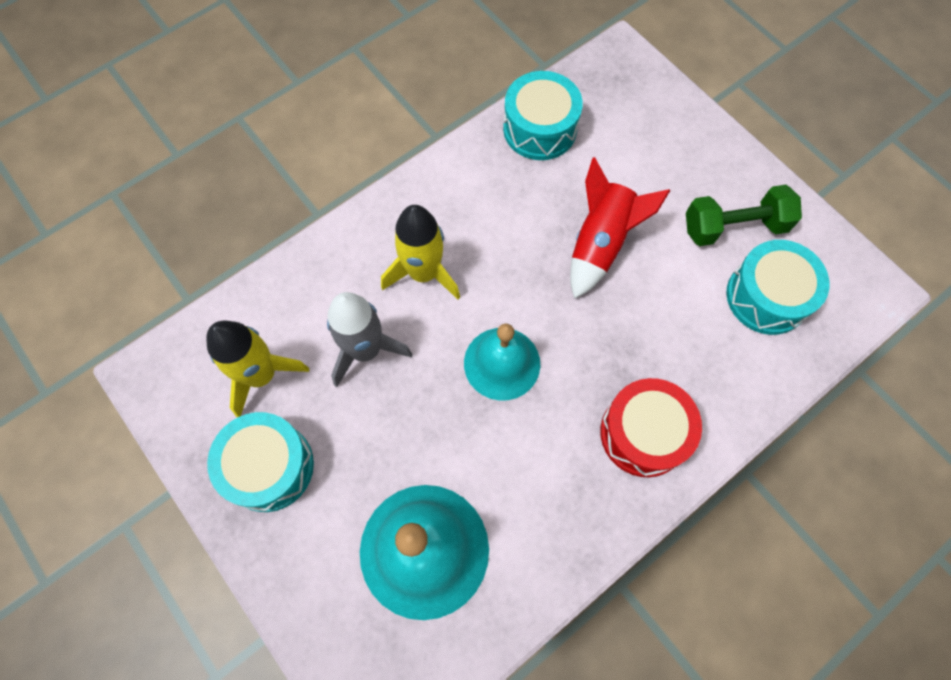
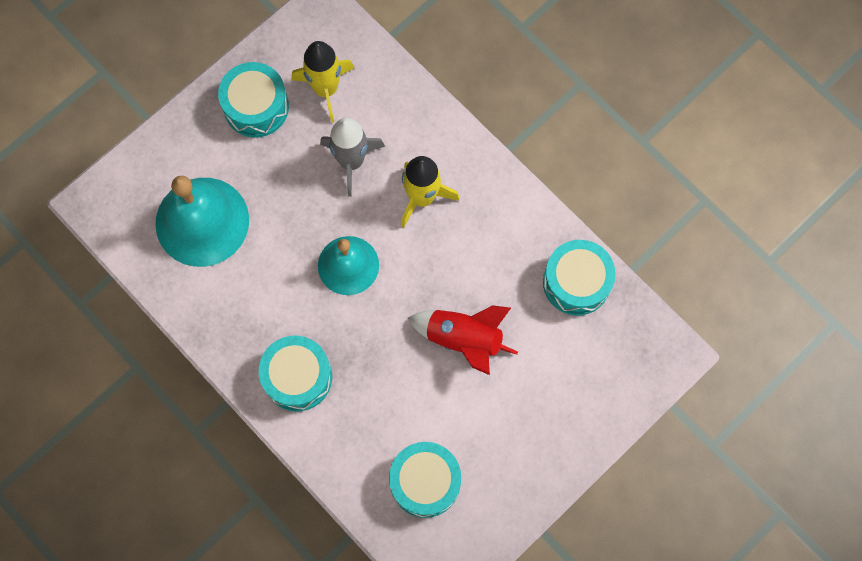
camera: 85 degrees right, 5 degrees up
red drum [600,378,702,477] -> turquoise drum [259,336,332,411]
green dumbbell [686,185,802,246] -> none

